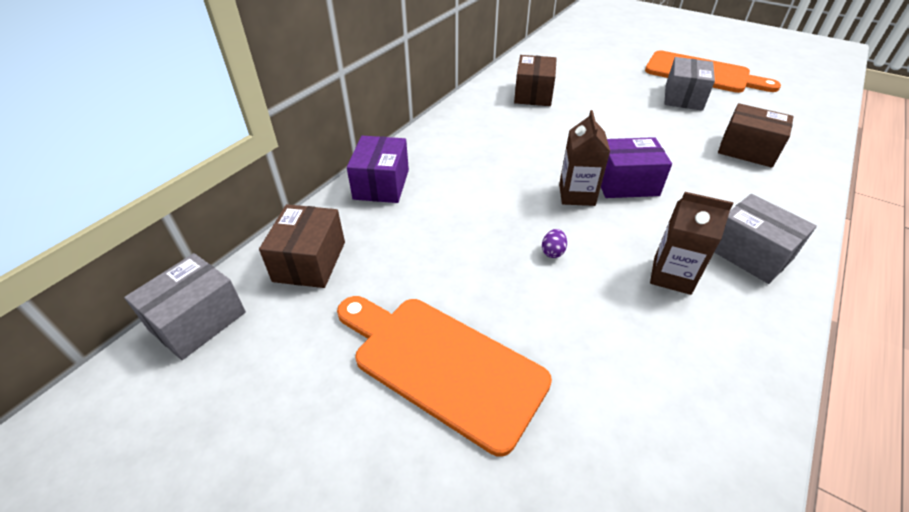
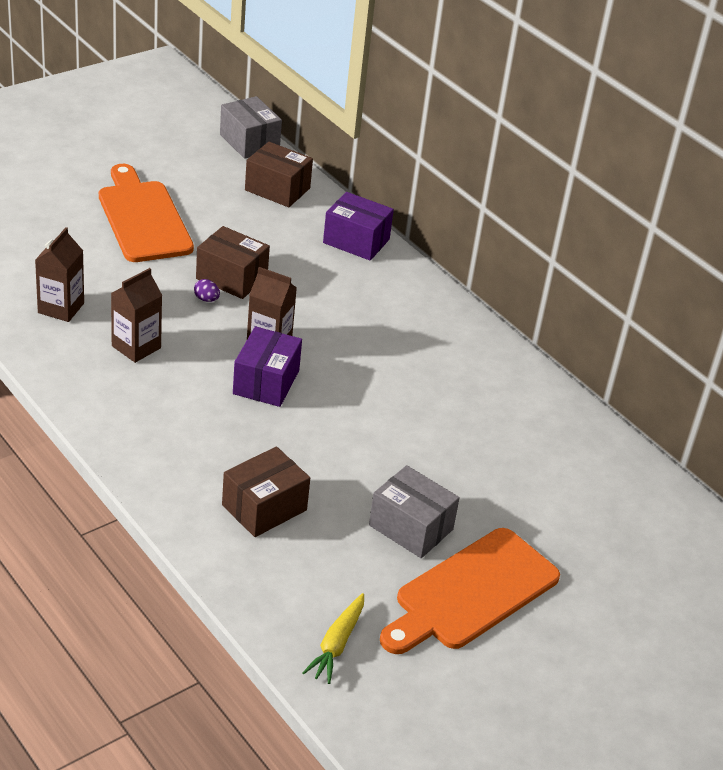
camera: 105 degrees right, 5 degrees down
orange cutting board [337,296,552,456] -> orange cutting board turned 75 degrees counterclockwise [99,164,194,262]
brown box [514,55,557,106] -> brown box moved to [196,226,270,299]
grey box [714,194,817,284] -> none
none -> brown carton [35,227,84,322]
none -> yellow carrot [302,593,364,684]

